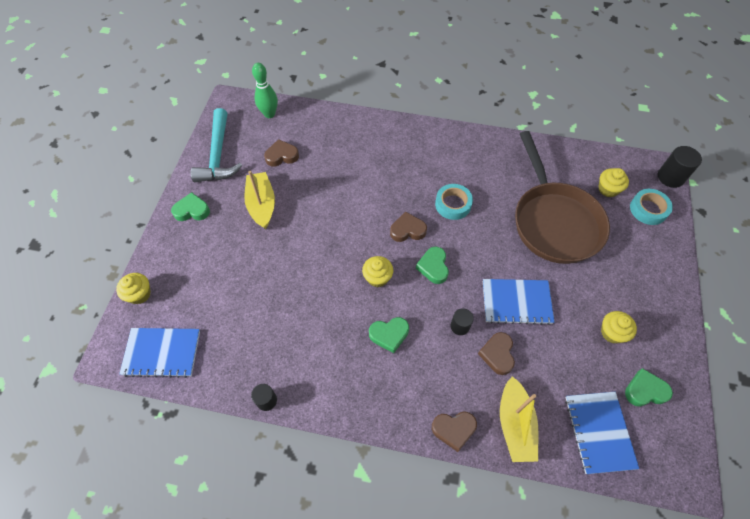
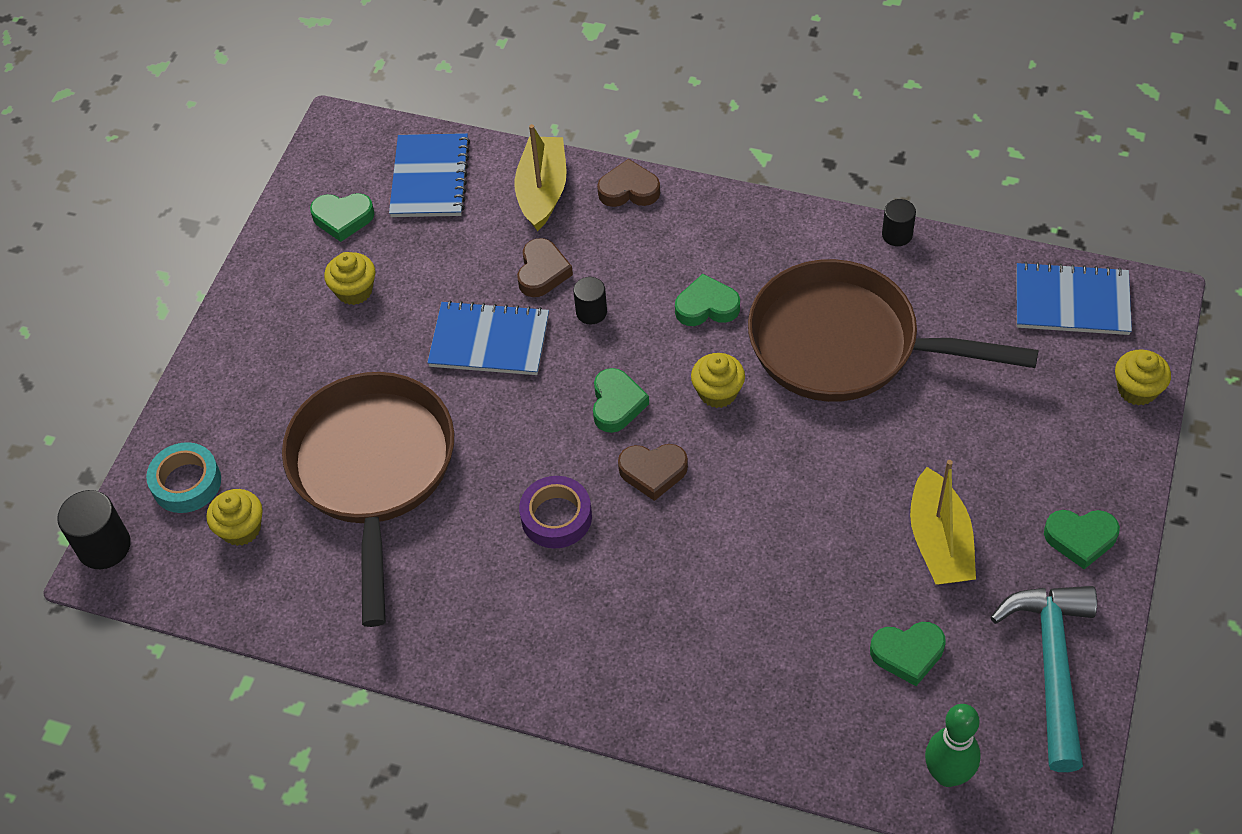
camera: 170 degrees left, 5 degrees down
brown heart [264,139,299,167] -> green heart [870,622,946,686]
turquoise tape [435,184,473,220] -> purple tape [519,476,592,548]
none -> brown pan [748,259,1039,402]

